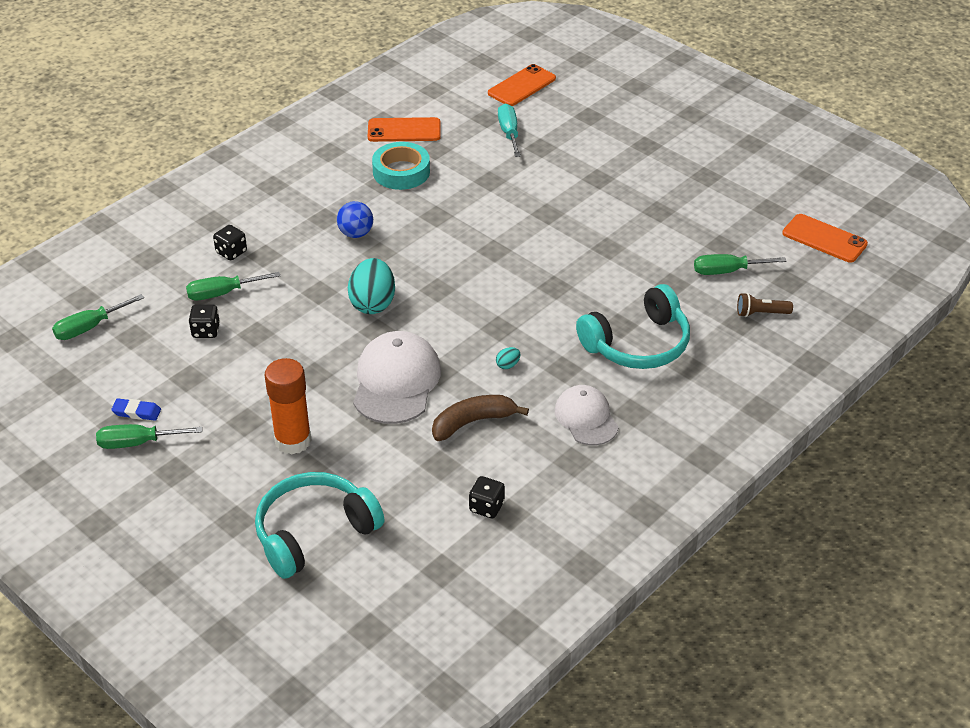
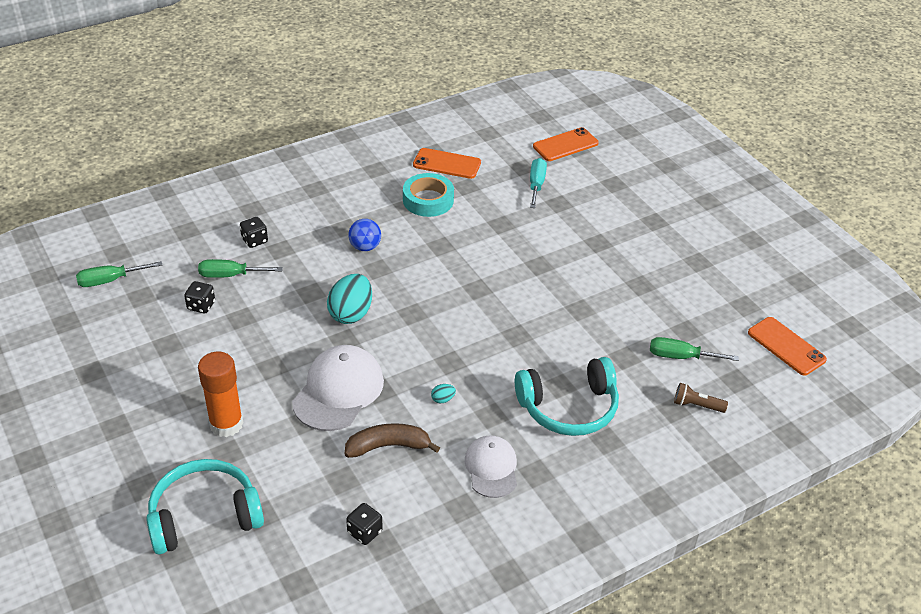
camera: 15 degrees right, 0 degrees up
green screwdriver [96,424,202,449] -> none
blue eraser [111,398,161,421] -> none

